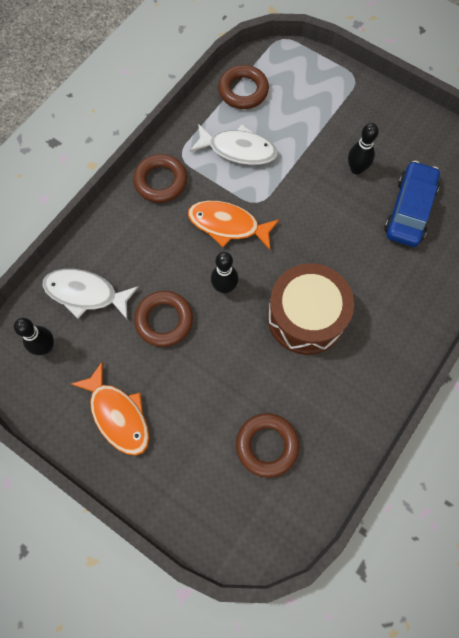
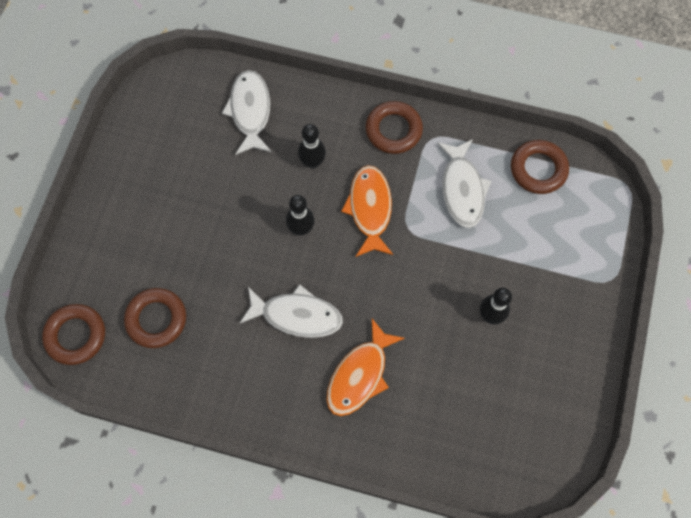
camera: 70 degrees right, 0 degrees up
black bowling pin [14,318,54,355] -> black bowling pin moved to [298,124,326,169]
orange fish [71,361,149,455] -> orange fish moved to [327,319,405,416]
brown ring [134,291,193,347] -> brown ring moved to [42,304,105,365]
brown drum [268,263,354,355] -> white fish [240,284,343,338]
blue car [384,161,440,247] -> none

